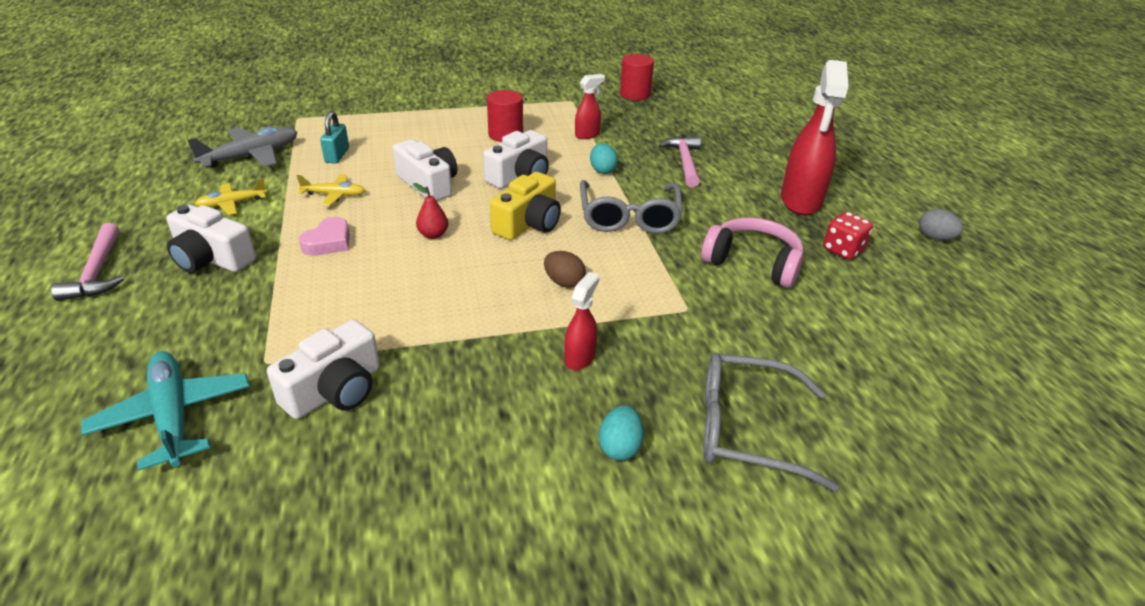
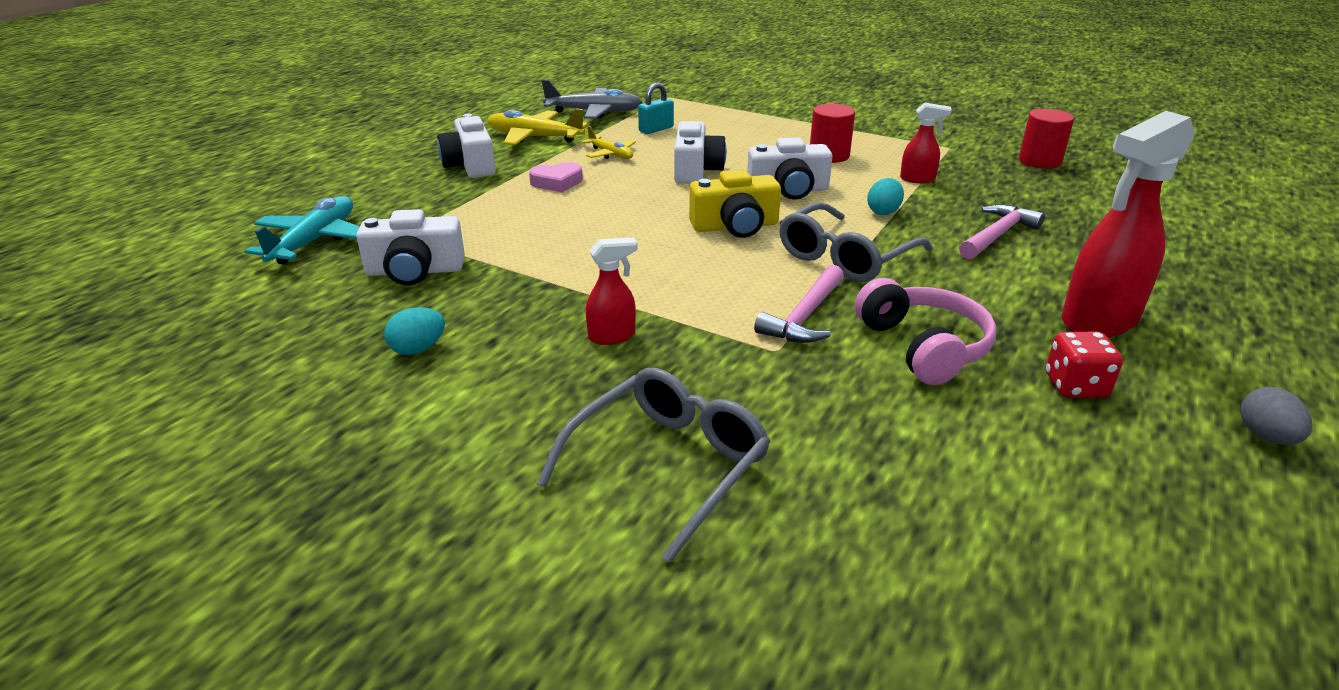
camera: 45 degrees right, 5 degrees down
pink hammer [51,223,124,301] -> pink hammer moved to [754,265,844,343]
yellow plane [195,178,267,215] -> yellow plane [487,109,588,145], size x1.70
red pear [413,183,448,239] -> none
brown egg [544,251,586,288] -> none
turquoise egg [599,405,644,461] -> turquoise egg moved to [384,307,445,355]
grey glasses [703,353,839,492] -> grey glasses turned 75 degrees clockwise [537,368,770,563]

